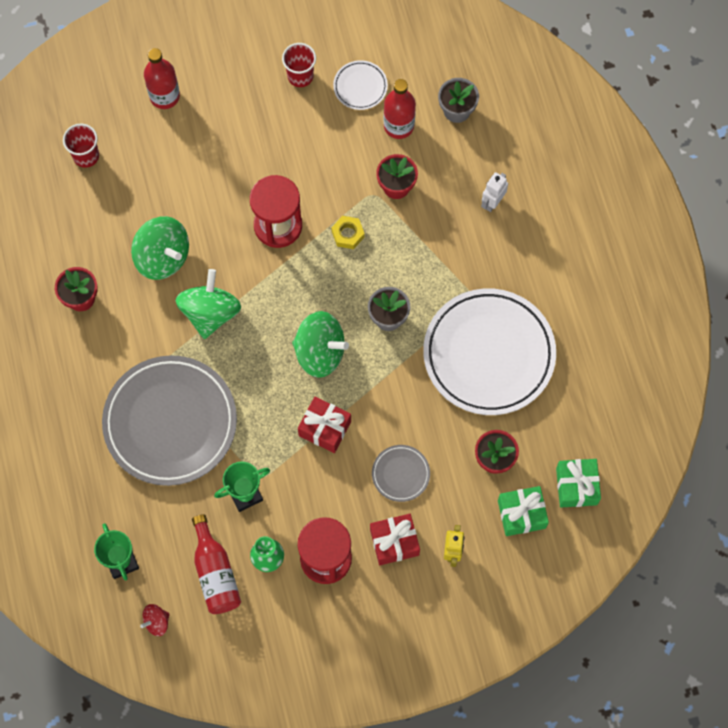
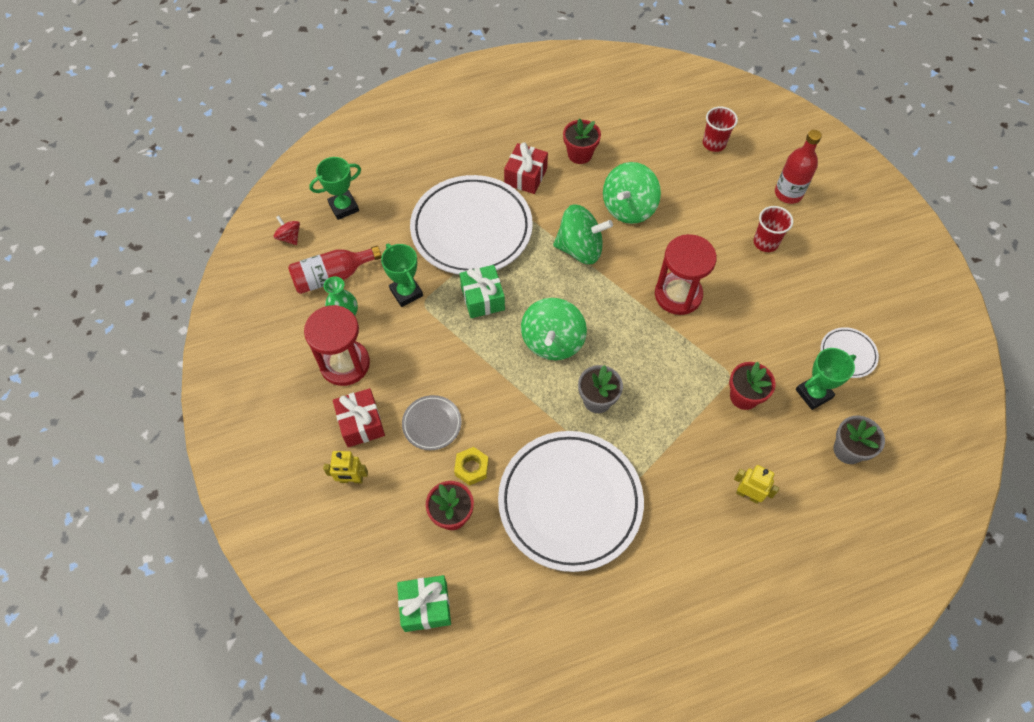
camera: 85 degrees right, 10 degrees down
grey plate [102,355,237,486] -> white plate [410,175,533,275]
red cup [282,43,316,87] -> red cup moved to [754,206,793,252]
red gift [298,397,351,453] -> red gift moved to [504,142,548,194]
yellow nut [331,216,365,249] -> yellow nut moved to [454,447,489,486]
red bottle [384,79,416,139] -> green trophy [795,348,856,410]
white robot [481,172,508,212] -> yellow robot [734,465,779,504]
green gift [498,486,549,536] -> green gift moved to [460,265,505,318]

